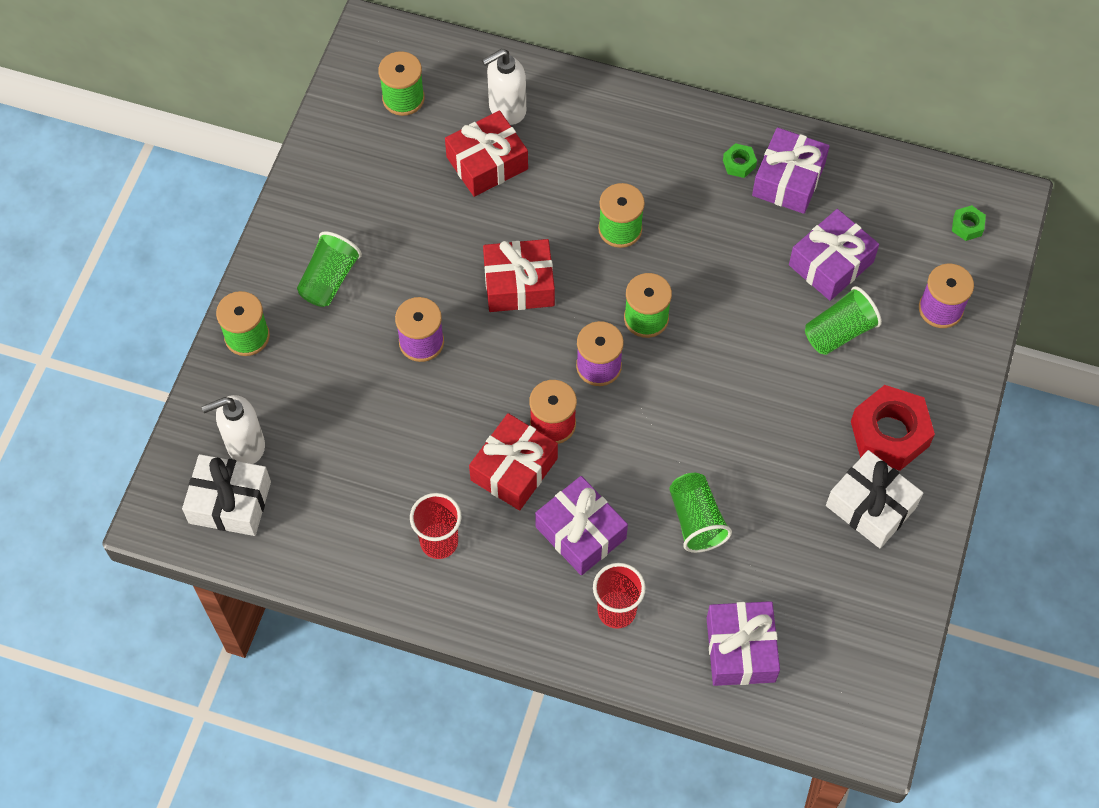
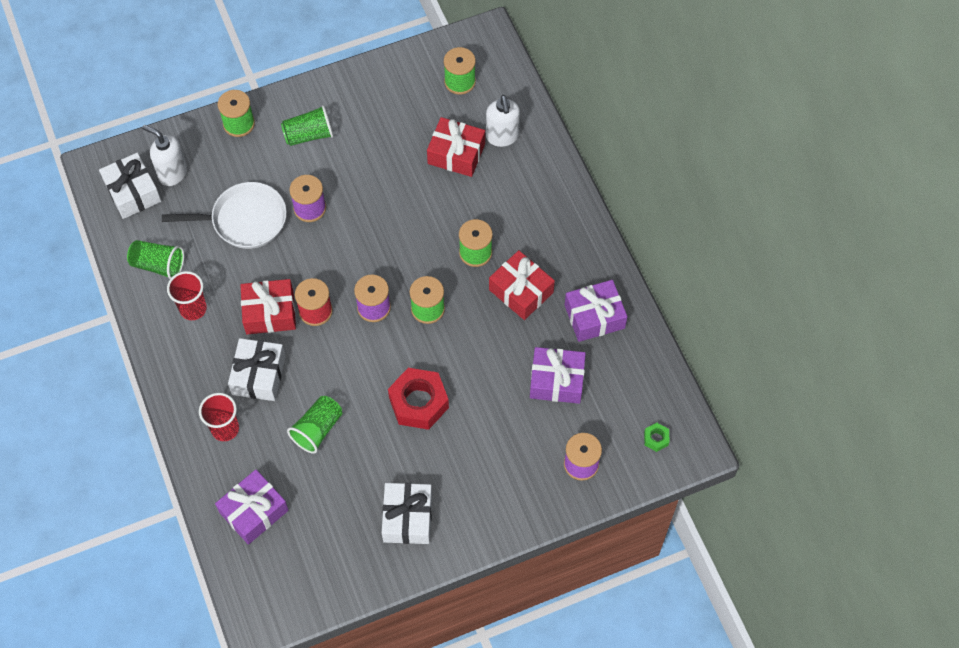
camera: 50 degrees right, 0 degrees up
white soap dispenser [482,49,526,125] -> white soap dispenser turned 120 degrees counterclockwise [486,95,520,147]
red gift [483,239,555,312] -> red gift moved to [489,250,555,320]
purple gift [535,476,628,576] -> white gift [228,338,286,401]
green nut [723,143,757,178] -> none
green cup [805,286,882,355] -> green cup moved to [127,240,184,279]
red nut [851,385,935,471] -> red nut moved to [388,368,449,430]
none -> white pan [162,182,287,249]

